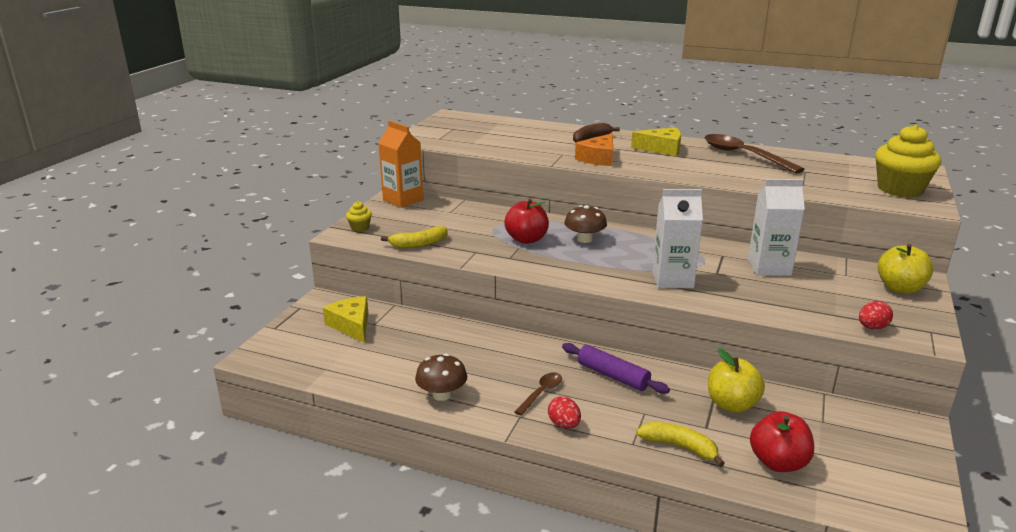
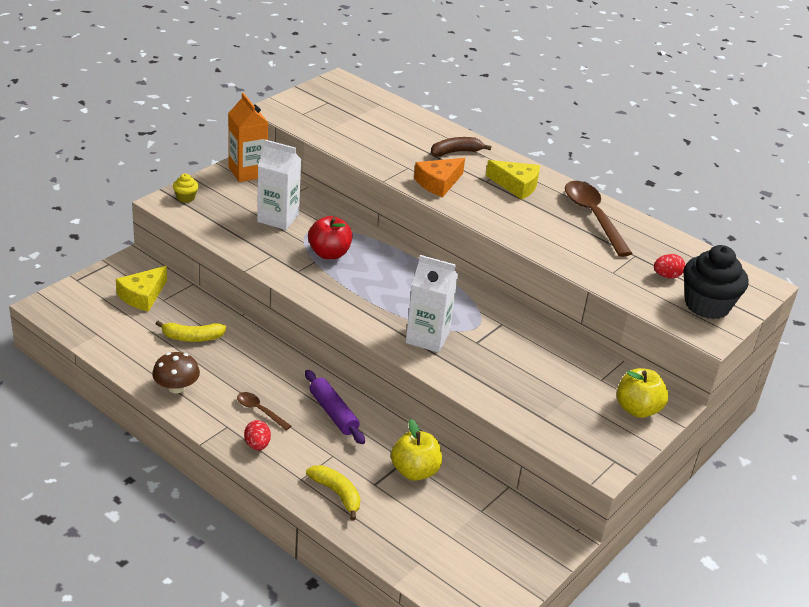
camera: 15 degrees right, 10 degrees up
yellow cheese [323,296,368,343] -> yellow cheese turned 135 degrees counterclockwise [116,266,167,312]
yellow banana [381,226,448,248] -> yellow banana moved to [156,321,227,342]
brown spoon [514,372,562,416] -> brown spoon turned 105 degrees counterclockwise [237,392,291,430]
brown mushroom [564,205,607,243] -> none
white carton [748,179,805,276] -> white carton moved to [257,140,301,230]
red apple [750,411,814,472] -> none
red egg [859,301,893,330] -> red egg moved to [654,254,685,278]
yellow cupcake [875,124,941,197] -> black cupcake [683,245,749,319]

